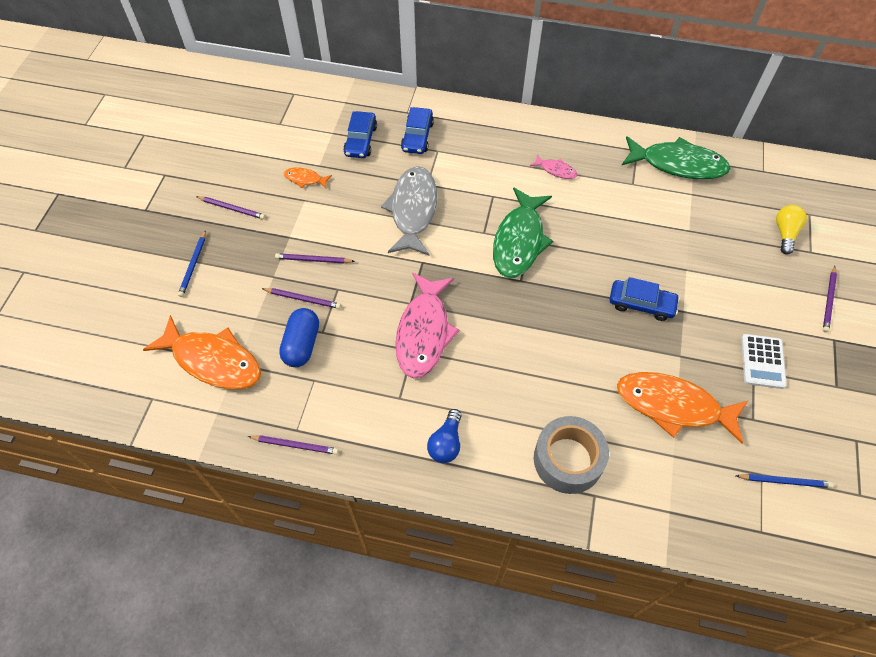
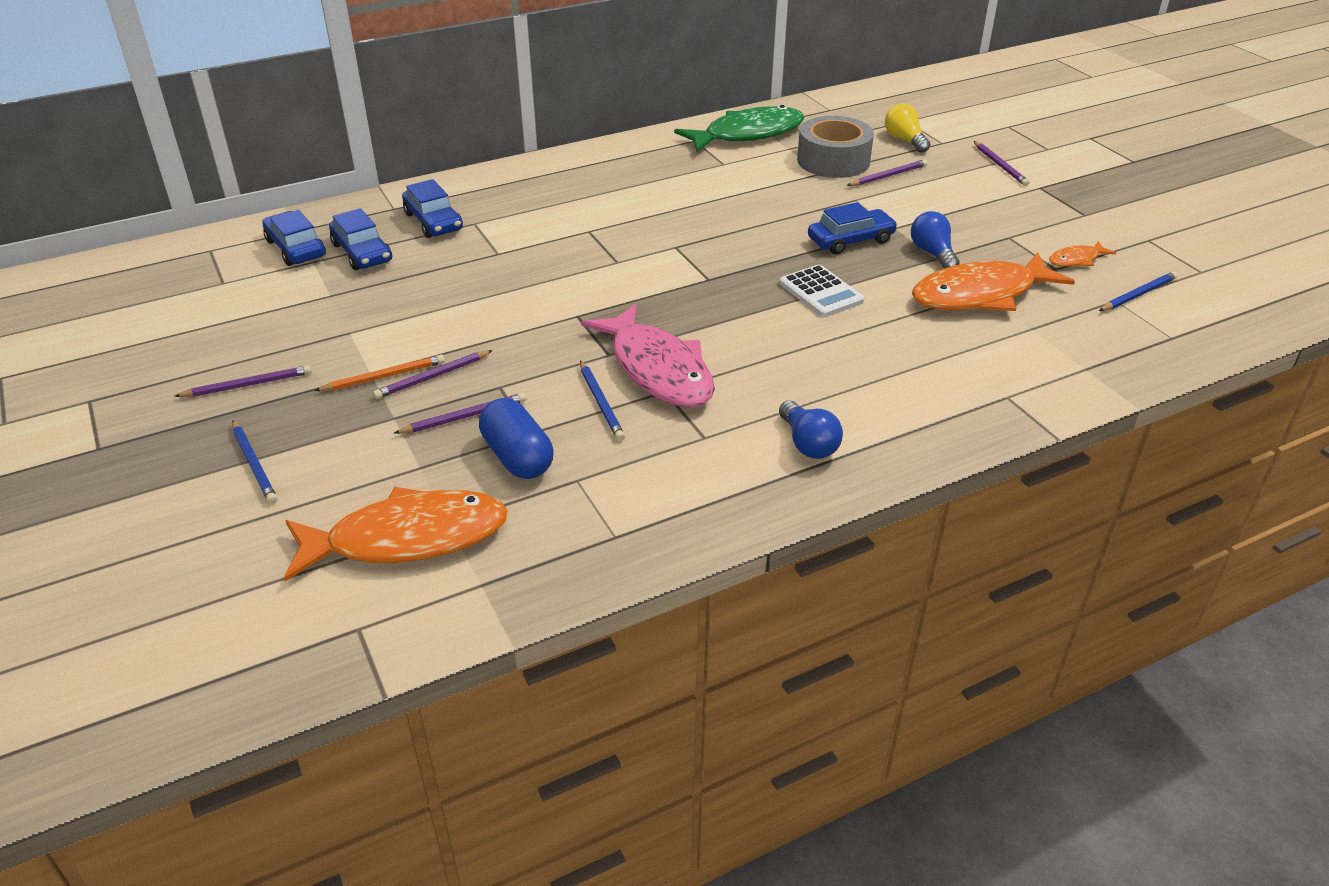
camera: 40 degrees left, 20 degrees down
purple pencil [248,435,338,455] -> purple pencil moved to [846,159,928,186]
orange fish [284,168,332,188] -> orange fish moved to [1049,241,1116,267]
grey fish [381,166,437,255] -> none
green fish [493,187,553,278] -> none
pink fish [530,154,577,179] -> none
grey tape [534,416,609,494] -> grey tape moved to [797,116,874,178]
white calculator [741,334,787,389] -> white calculator moved to [780,265,864,317]
none -> blue car [262,210,326,266]
none -> orange pencil [314,355,445,391]
none -> blue pencil [580,360,625,441]
none -> blue light bulb [911,211,960,269]

